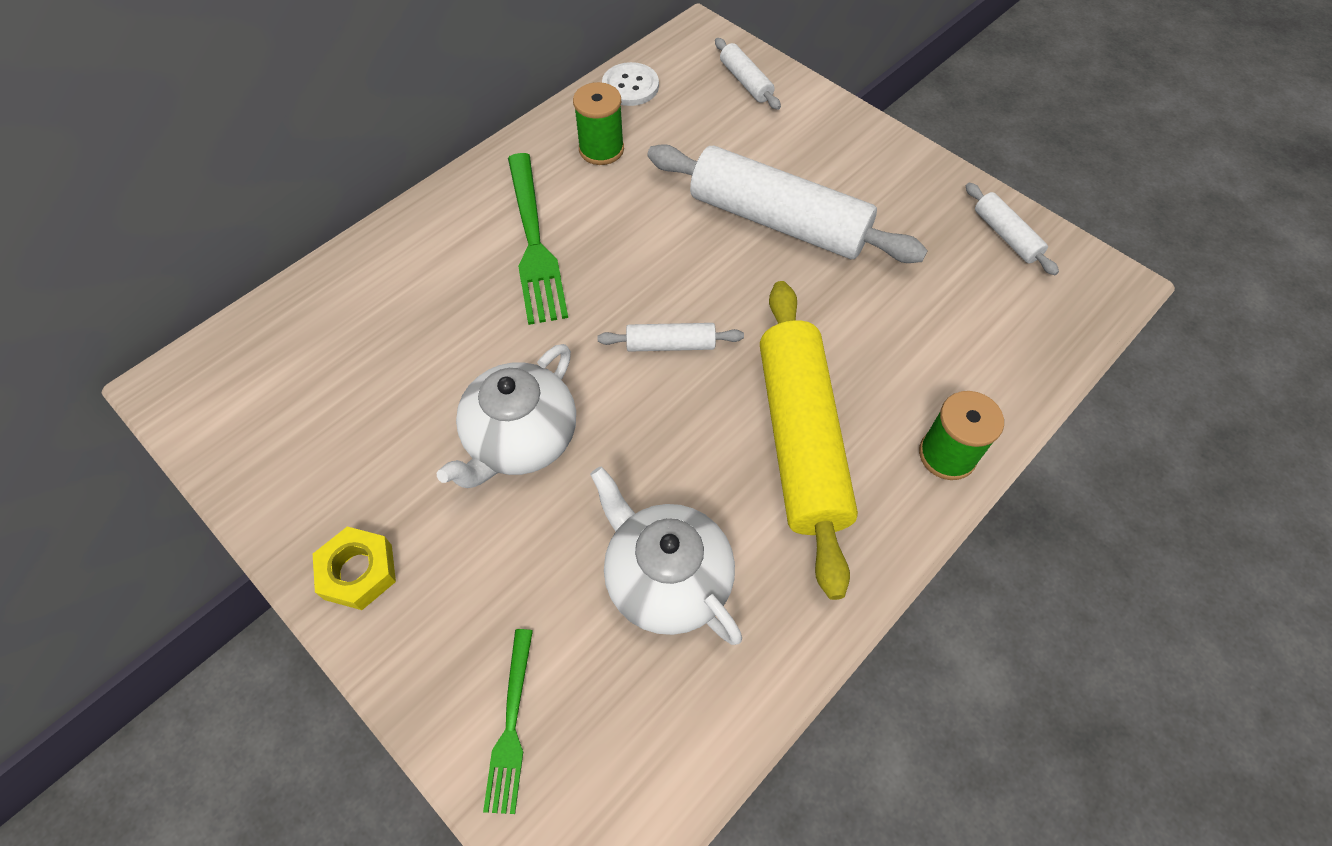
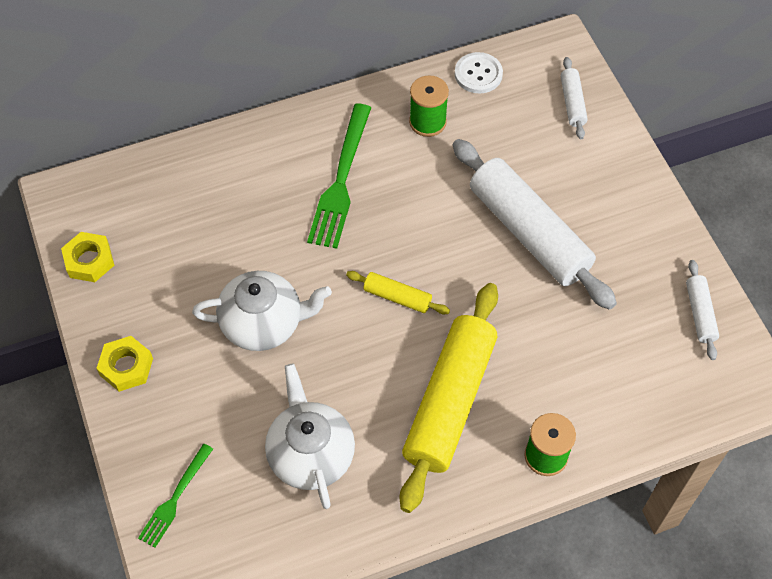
camera: 25 degrees right, 0 degrees up
white teapot [437,344,576,488] -> white teapot turned 150 degrees counterclockwise [192,271,332,351]
white rolling pin [598,323,744,352] -> yellow rolling pin [346,271,450,315]
none -> yellow nut [61,232,115,282]

